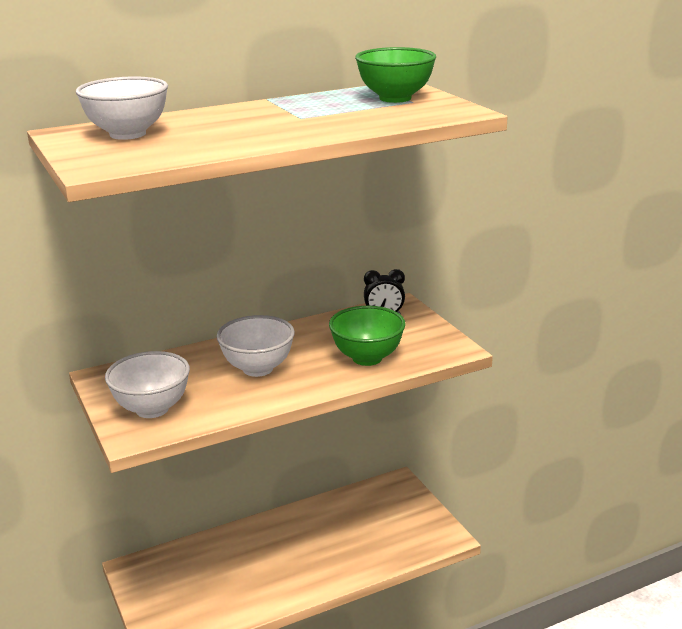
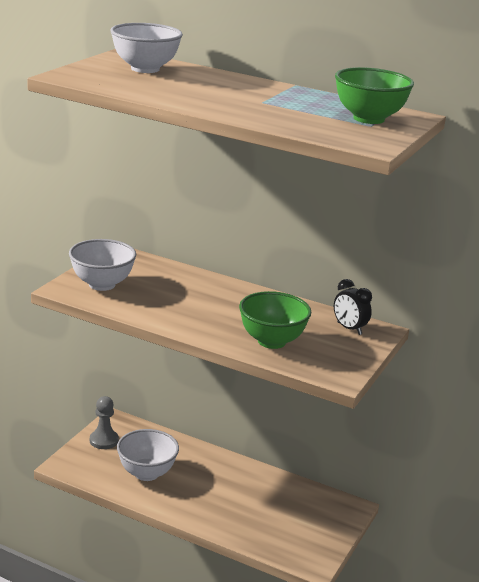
camera: 50 degrees right, 0 degrees up
white bowl [217,315,295,377] -> white bowl moved to [117,429,179,481]
none -> grey pawn [90,396,119,449]

